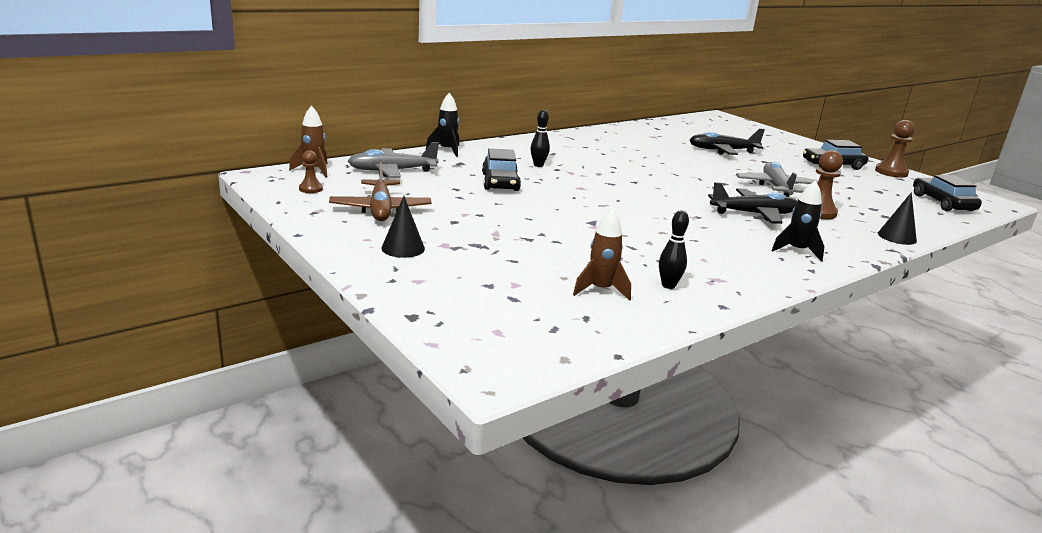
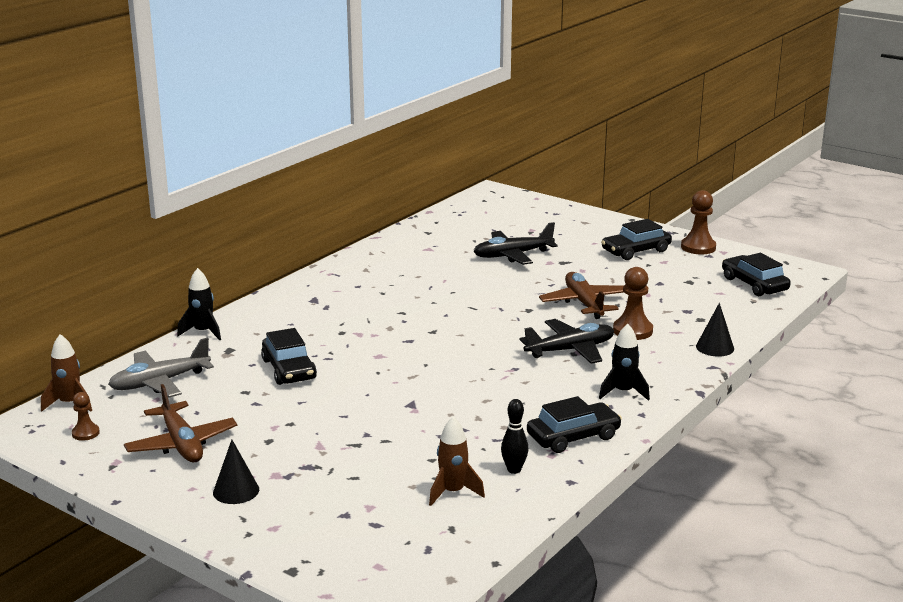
camera: 15 degrees left, 0 degrees up
black bowling pin [531,110,550,167] -> none
grey plane [736,162,818,197] -> brown plane [539,272,624,319]
none -> black car [527,396,622,453]

